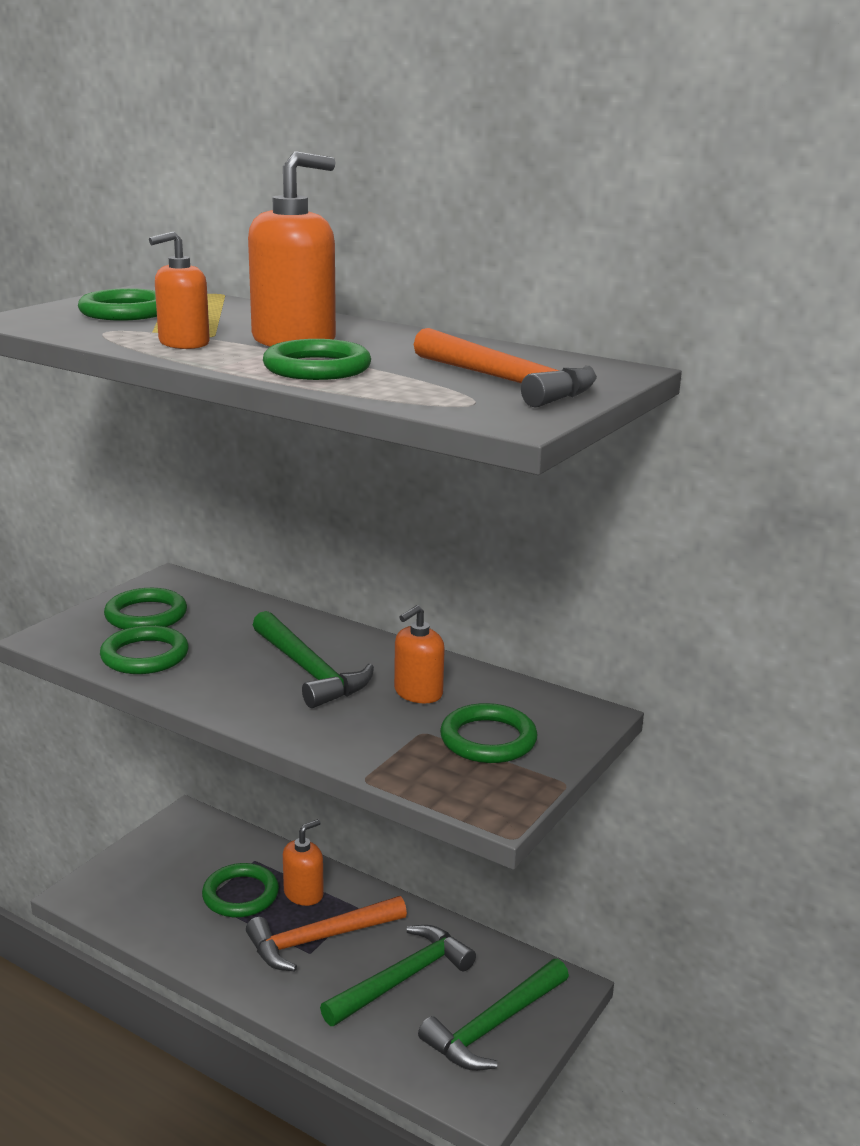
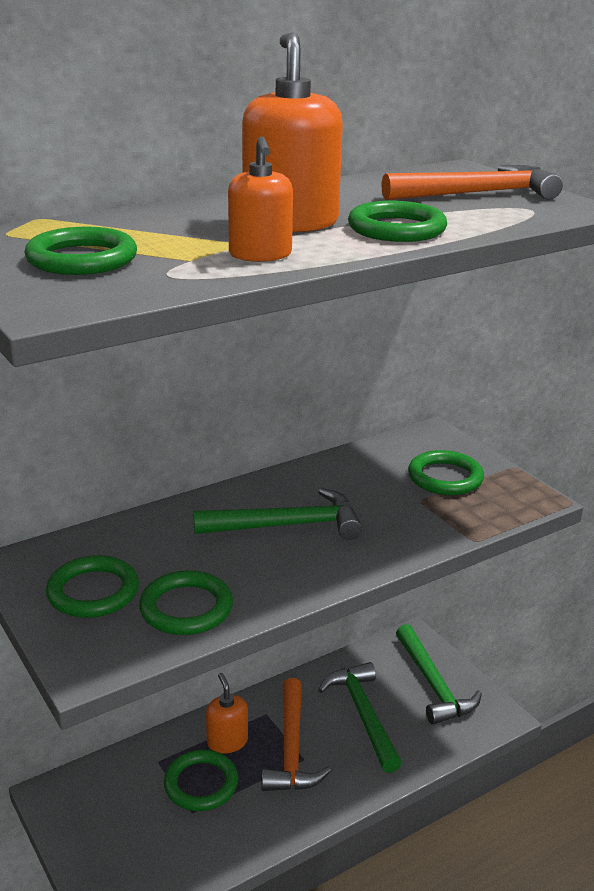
camera: 65 degrees left, 5 degrees up
orange soap dispenser [394,605,445,703] -> none

